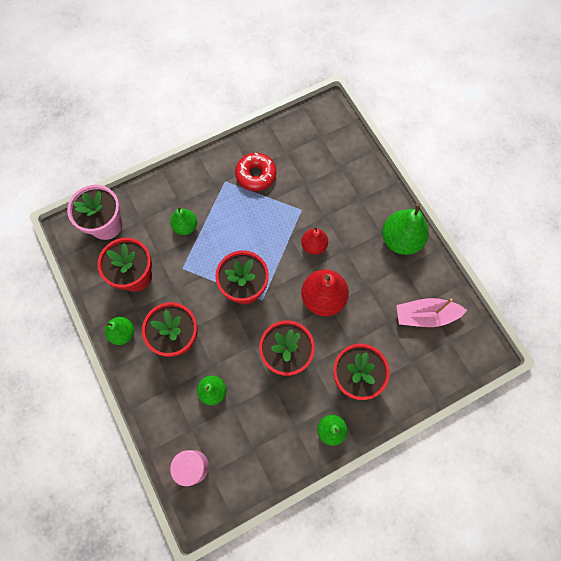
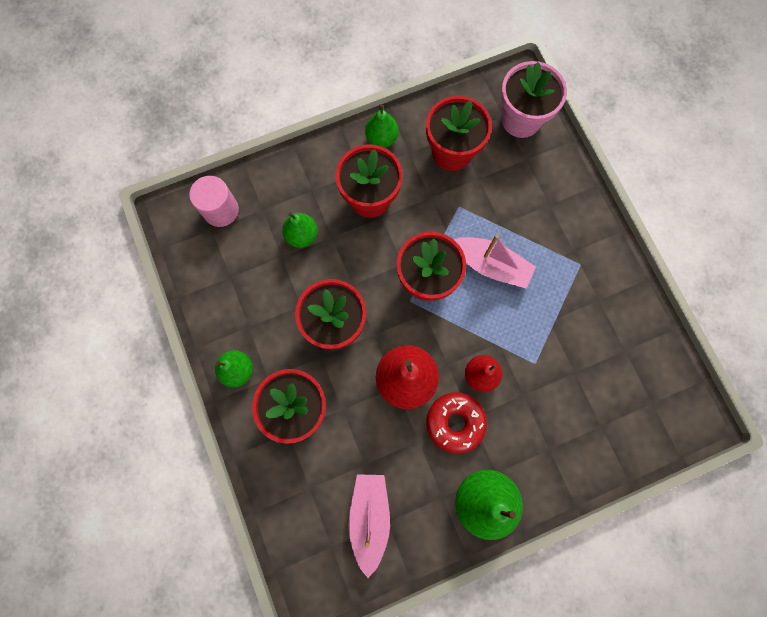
camera: 95 degrees right, 5 degrees up
green pear [170,206,197,235] -> none
red donut [235,153,276,191] -> red donut moved to [426,392,487,454]
none -> pink boat [454,234,536,289]

